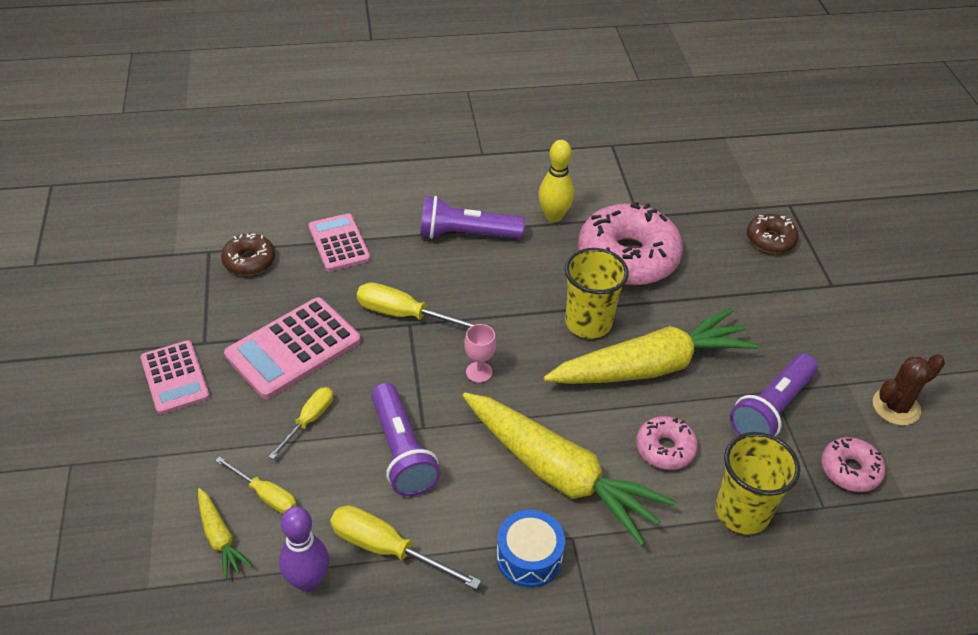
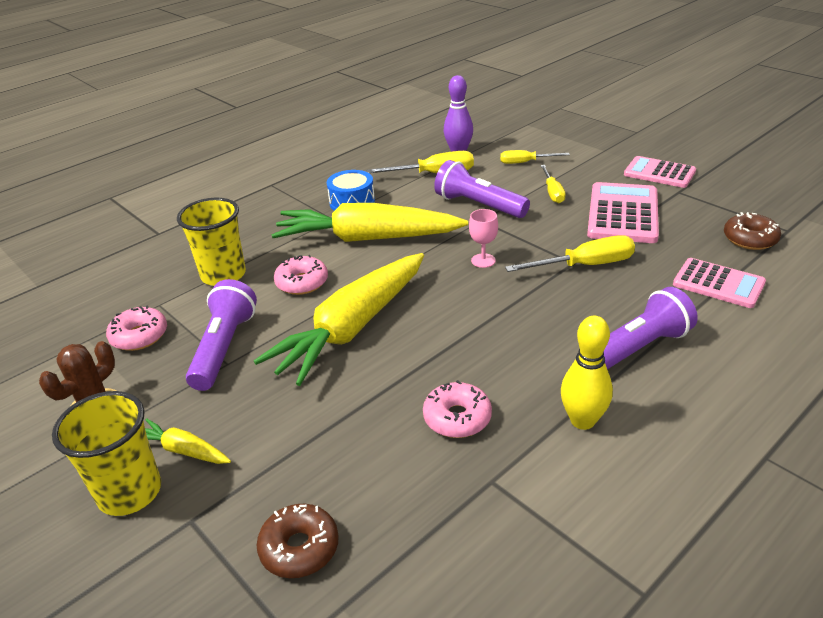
camera: 150 degrees right, 10 degrees down
yellow carrot [198,488,252,580] -> yellow carrot moved to [145,418,231,464]
yellow cup [565,248,629,339] -> yellow cup moved to [52,391,161,516]
pink donut [578,201,683,285] -> pink donut [423,380,492,438], size x0.50

